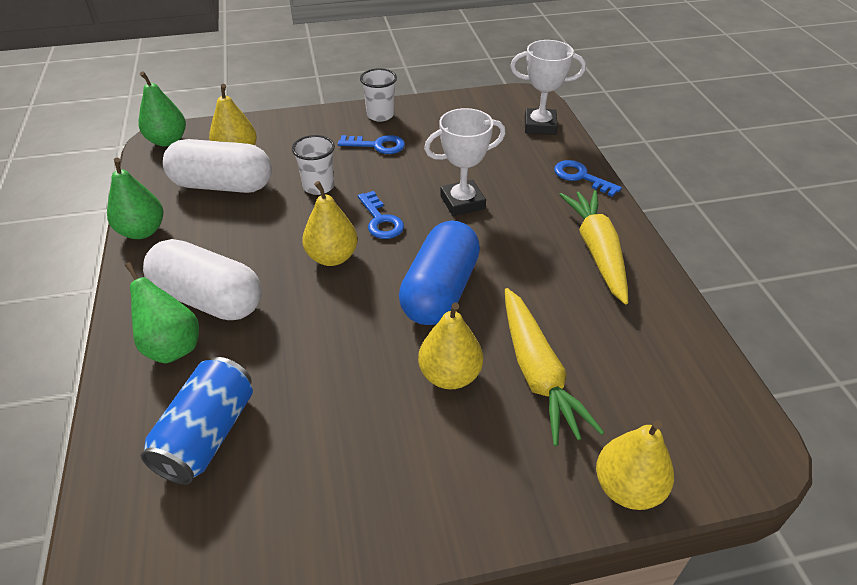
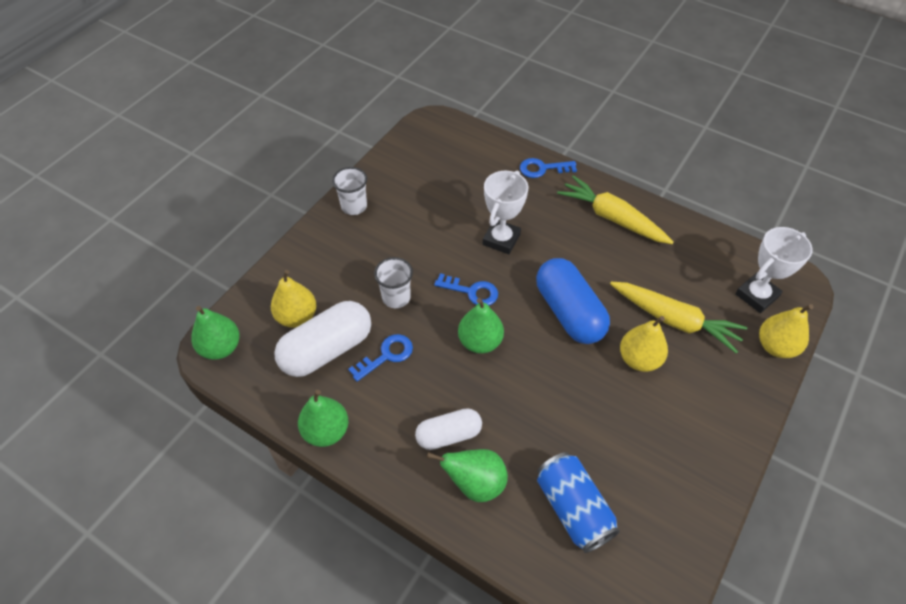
camera: 45 degrees left, 10 degrees up
white capsule [143,239,262,320] -> white capsule [415,408,482,450], size x0.62
yellow pear [302,181,358,266] -> green pear [458,298,504,353]
blue key [338,135,405,154] -> blue key moved to [348,334,413,382]
white trophy [510,40,586,135] -> white trophy moved to [735,227,813,313]

